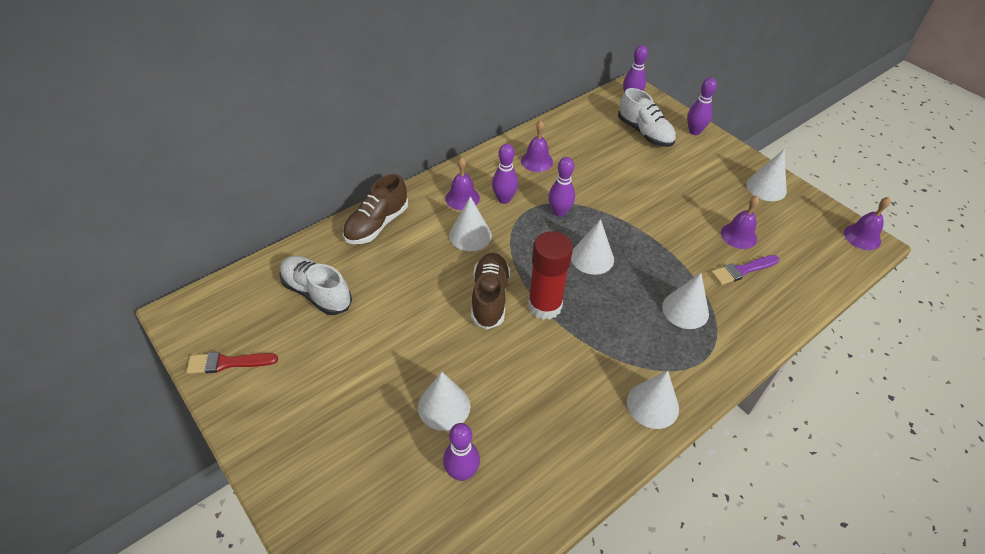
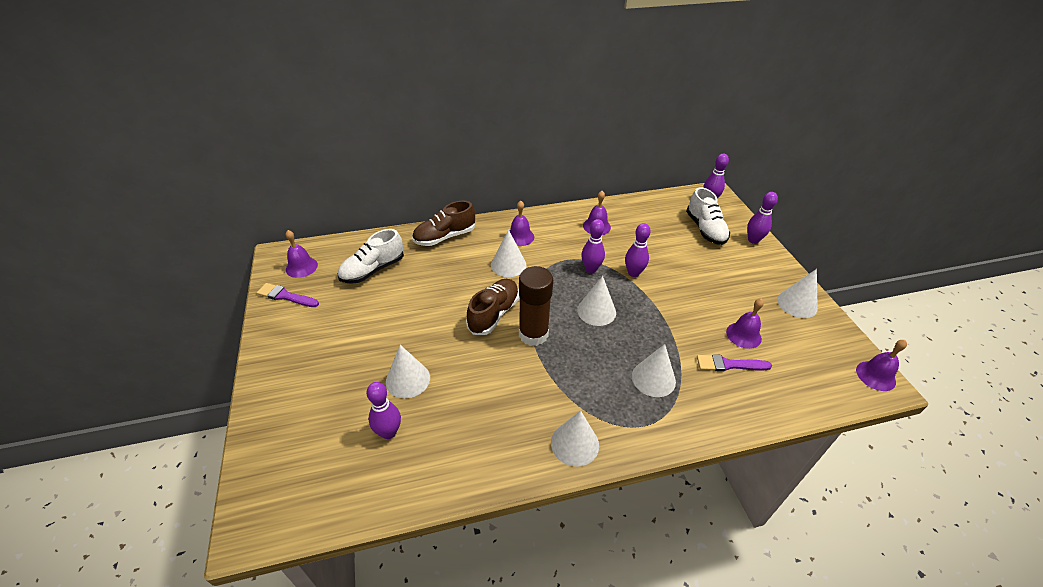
camera: 25 degrees right, 5 degrees down
red brush [186,352,278,374] -> purple brush [257,283,319,307]
white shoe [279,256,352,315] -> white shoe turned 105 degrees counterclockwise [338,229,404,284]
purple bowling pin [492,144,518,204] -> purple bowling pin moved to [625,223,651,277]
red glue stick [528,231,573,320] -> brown glue stick [519,266,553,346]
none -> purple bell [286,230,318,278]

